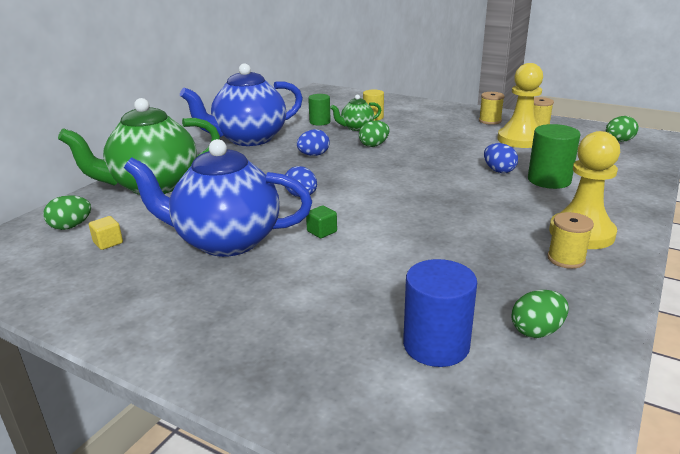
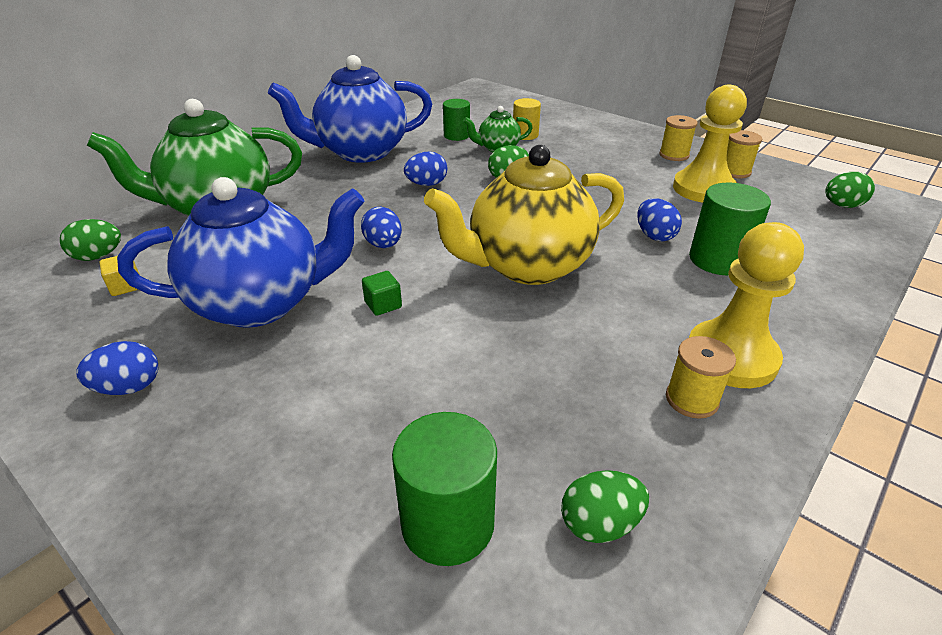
camera: 10 degrees right, 10 degrees up
blue teapot [124,139,312,257] -> blue teapot turned 150 degrees clockwise [117,177,365,328]
blue cylinder [403,259,477,367] -> green cylinder [392,412,497,566]
none -> blue egg [76,341,158,395]
none -> yellow teapot [424,145,624,285]

